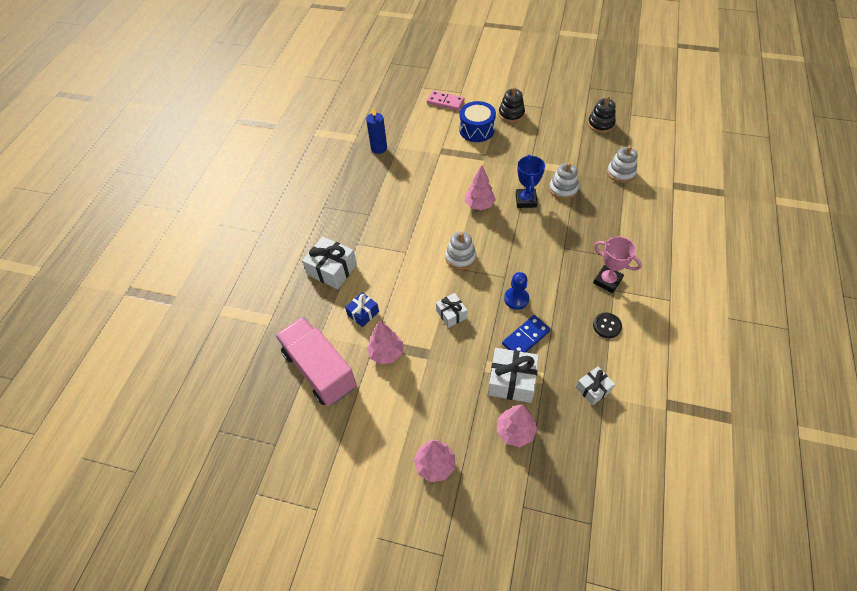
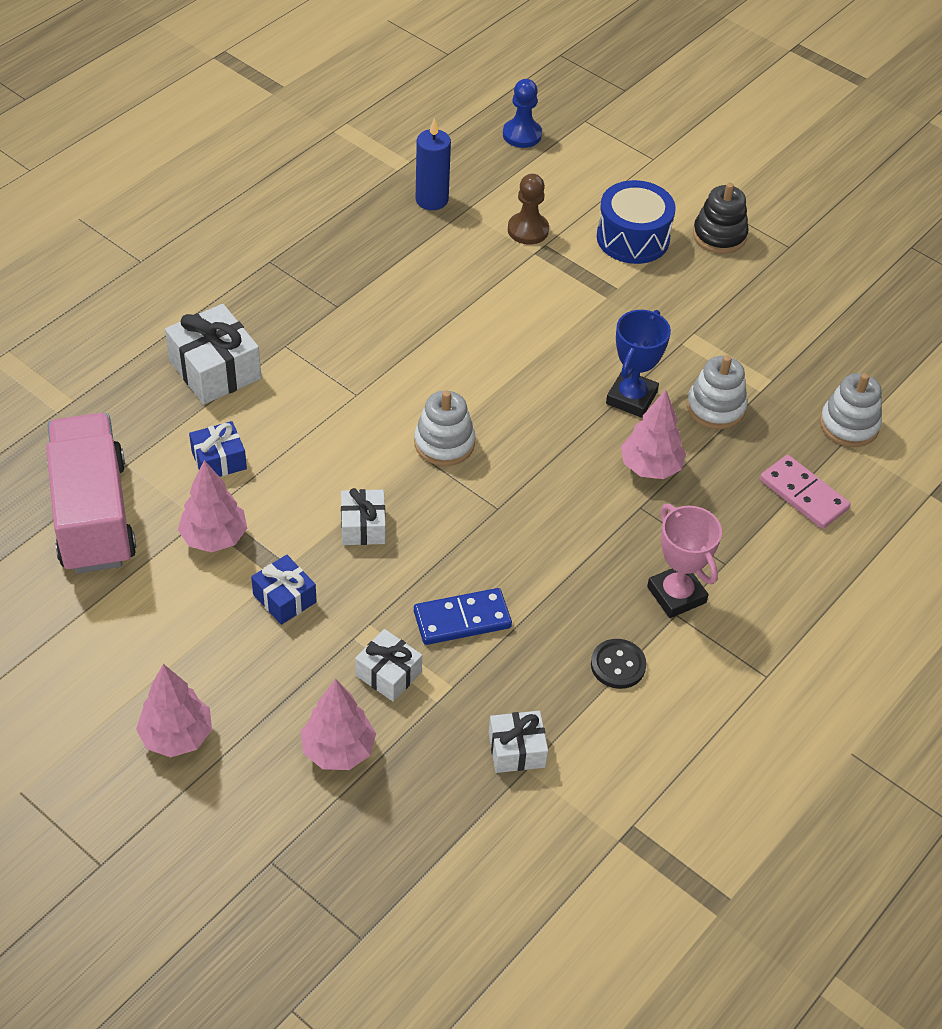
camera: 20 degrees right, 5 degrees down
pink domino [427,91,464,111] -> pink domino moved to [760,455,851,529]
pink tree [464,165,496,210] -> pink tree moved to [621,390,686,479]
white gift [488,348,539,403] -> white gift [355,629,422,702], size x0.60
blue pawn [504,272,529,310] -> blue pawn moved to [503,79,542,148]
black stacking toy [588,97,616,133] -> none
none -> blue gift [251,555,317,625]
none -> brown pawn [508,174,549,245]

